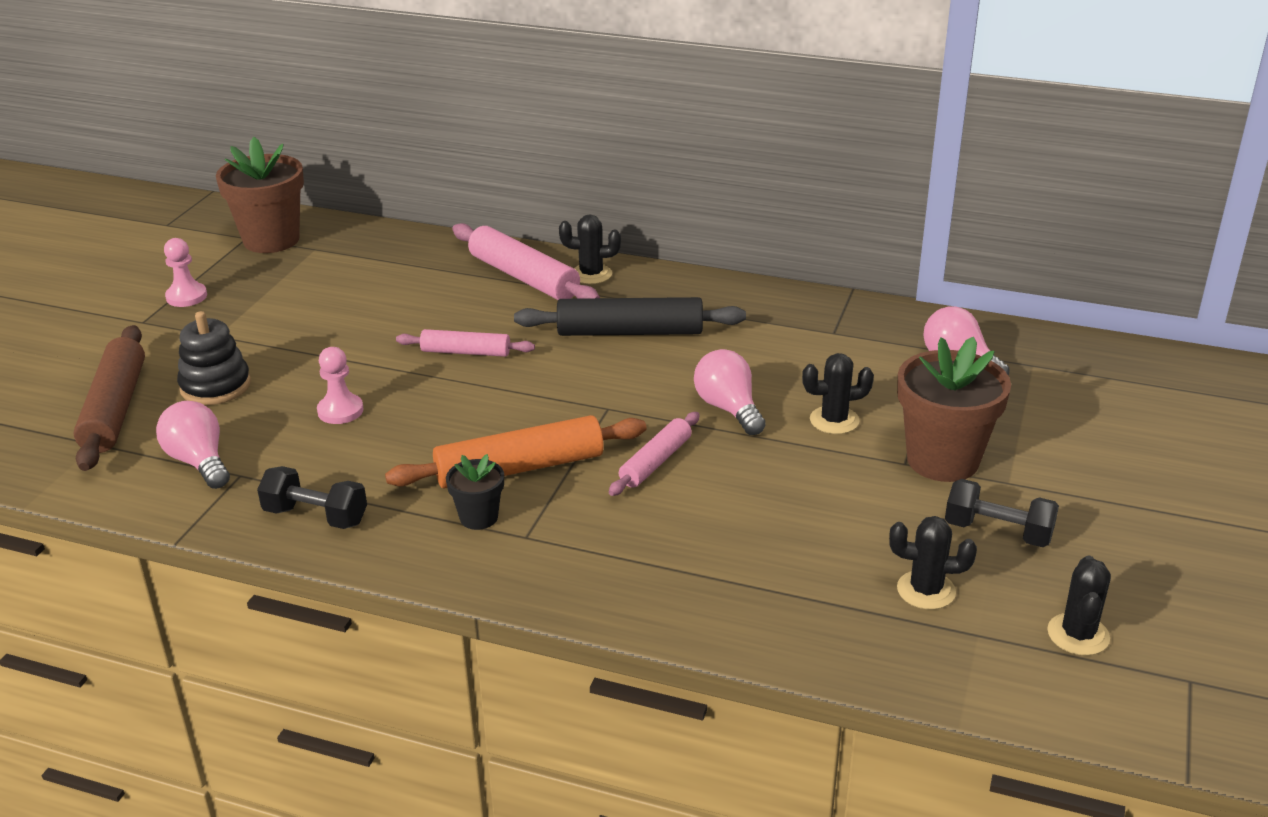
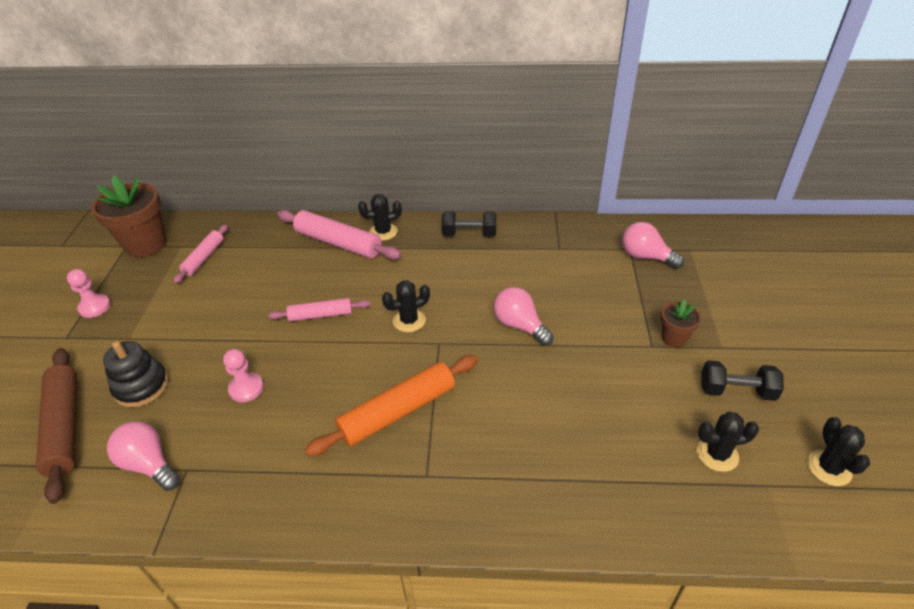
camera: 15 degrees left, 10 degrees up
black dumbbell [257,466,367,529] -> black dumbbell moved to [442,211,496,237]
black flower pot [446,454,504,530] -> none
black rolling pin [514,297,746,336] -> none
pink rolling pin [609,412,700,496] -> pink rolling pin moved to [173,225,228,284]
black cactus [802,353,874,434] -> black cactus moved to [382,280,430,332]
brown flower pot [897,337,1011,482] -> brown flower pot [661,299,701,348], size x0.51

